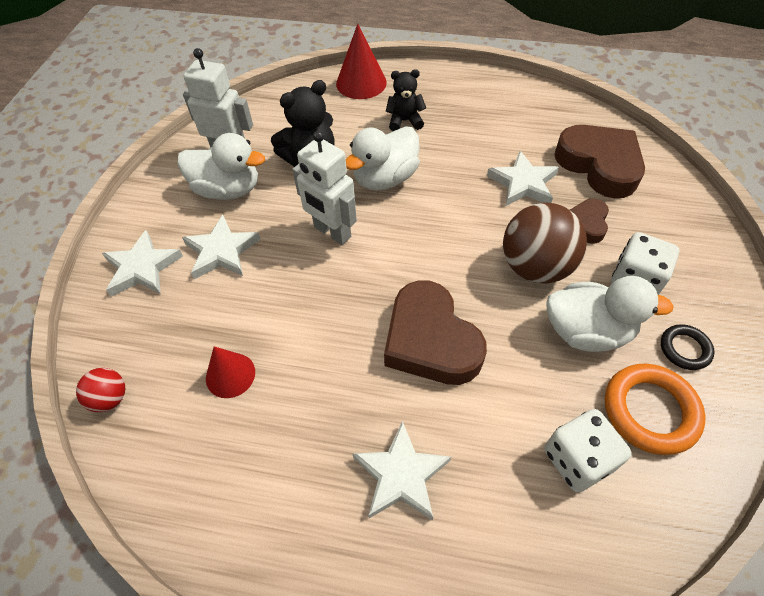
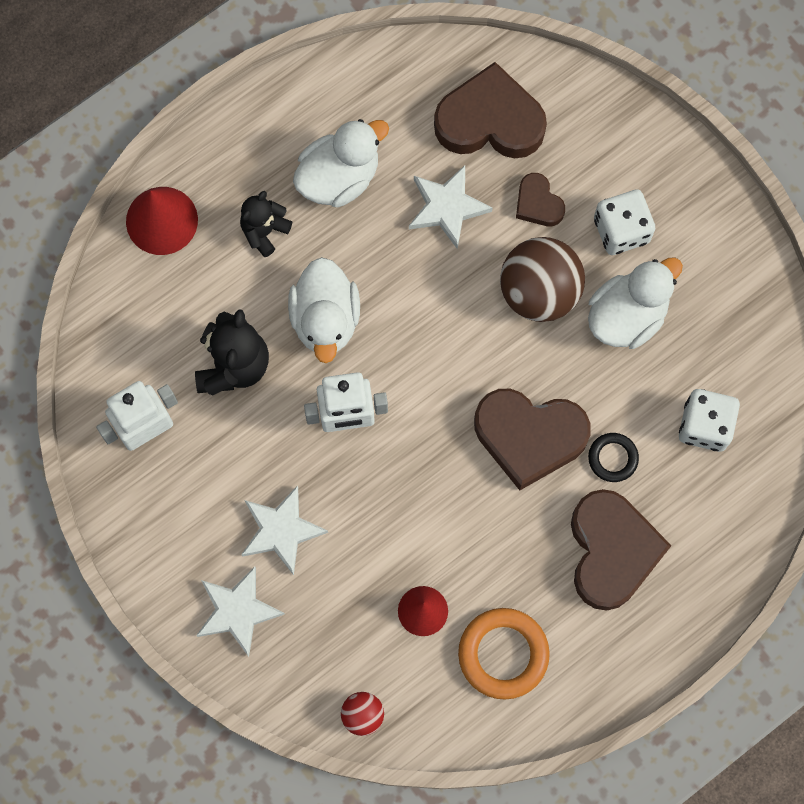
camera: 50 degrees left, 20 degrees up
white duck [177,133,265,200] -> white duck moved to [293,119,389,207]
white star [353,421,451,521] -> brown heart [571,489,672,610]
orange ring [605,363,705,455] -> orange ring moved to [458,608,550,700]
black ring [661,324,715,370] -> black ring moved to [588,433,639,482]

